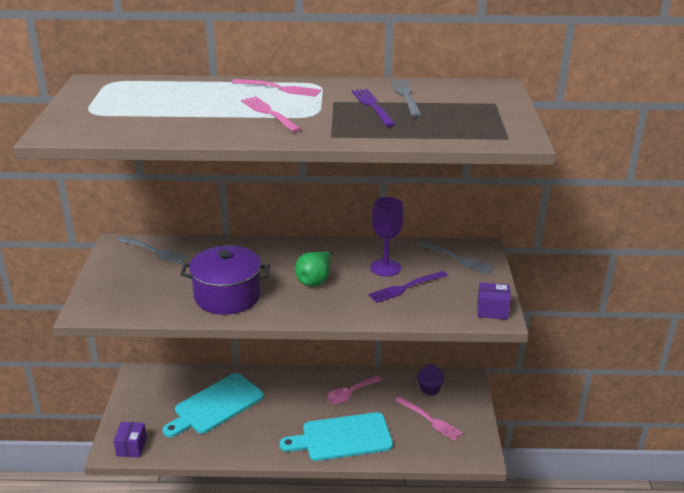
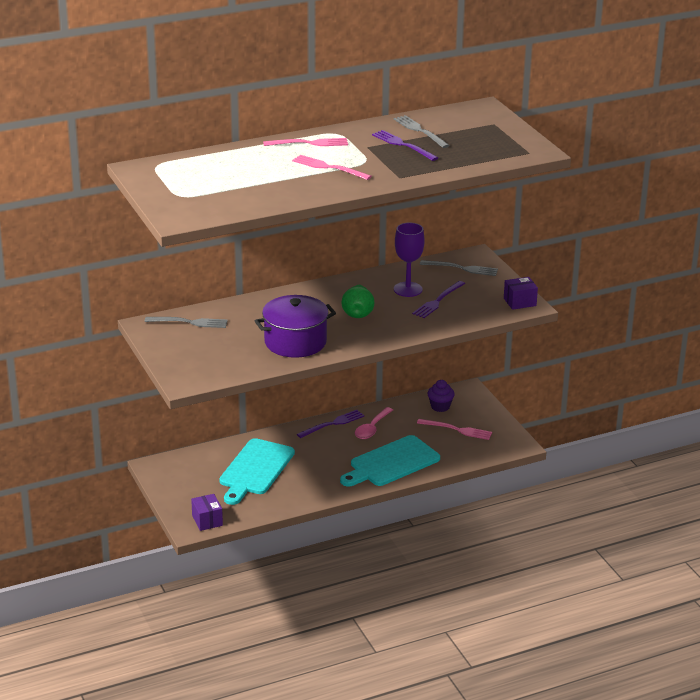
camera: 25 degrees left, 0 degrees up
none -> purple fork [297,410,365,438]

